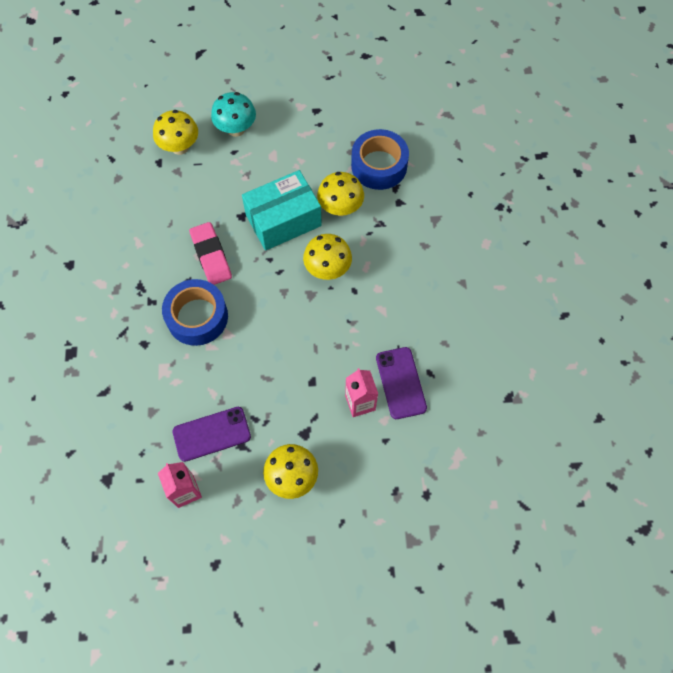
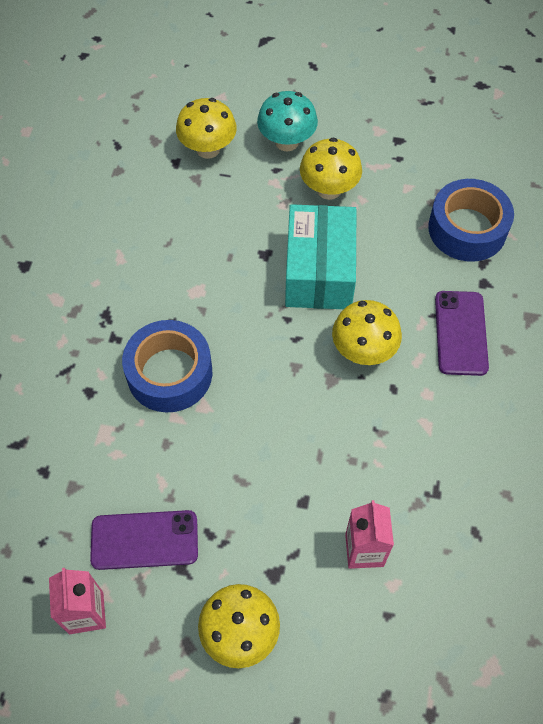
camera: 15 degrees right, 5 degrees down
pink eraser [189,222,232,285] -> none
turquoise box [242,170,322,251] -> turquoise box turned 75 degrees counterclockwise [285,204,356,309]
yellow mushroom [317,172,364,216] -> yellow mushroom moved to [300,138,362,200]
purple phone [376,347,427,419] -> purple phone moved to [435,291,489,376]

